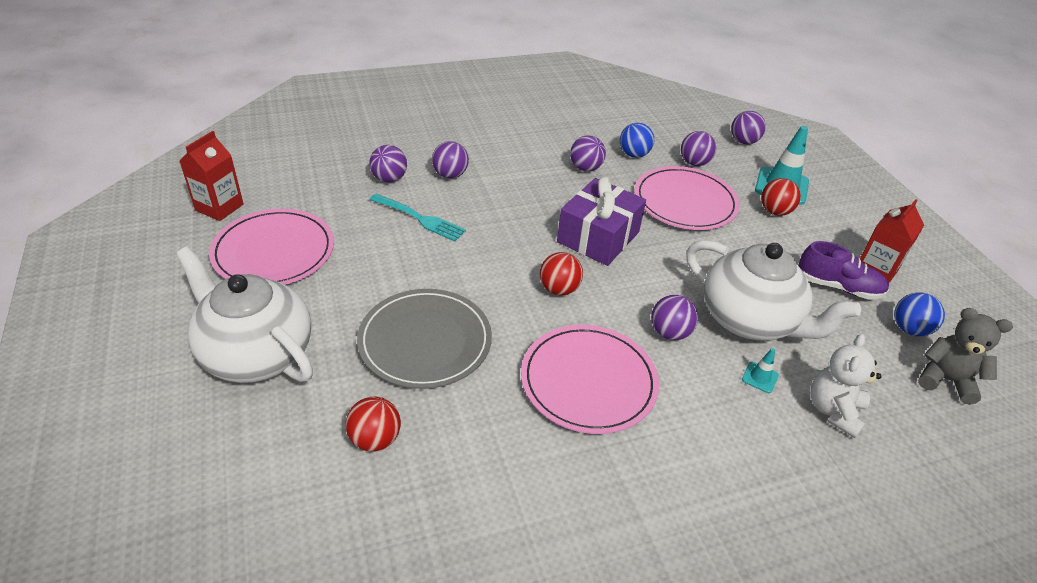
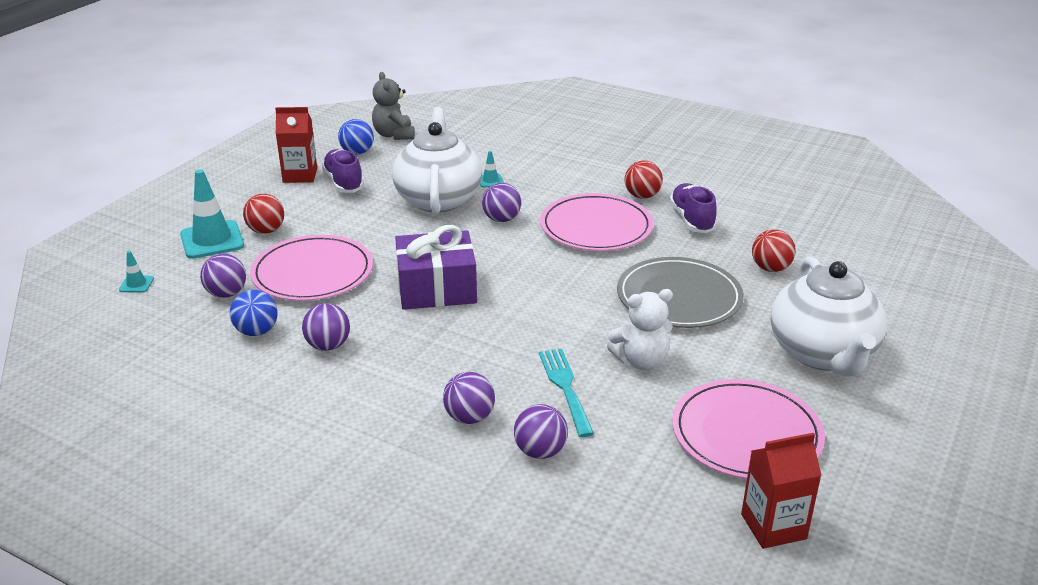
camera: 130 degrees left, 10 degrees down
red ball [540,252,583,296] -> red ball moved to [625,161,663,199]
purple ball [731,111,766,144] -> turquoise traffic cone [119,251,154,293]
white teddy bear [811,334,882,438] -> white teddy bear moved to [607,289,673,370]
none -> purple shoe [669,183,717,233]

